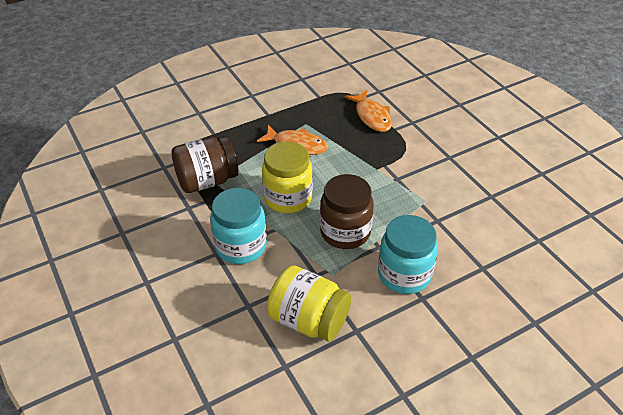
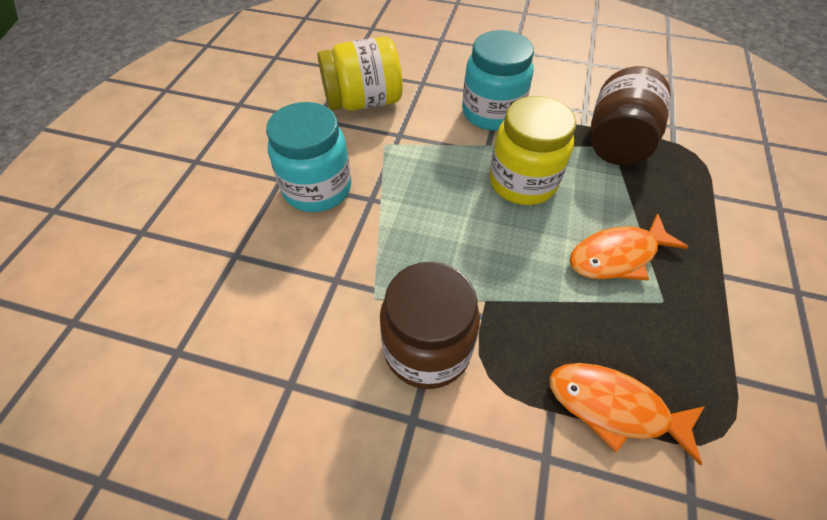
camera: 135 degrees right, 10 degrees up
brown jar [320,174,374,249] -> brown jar moved to [380,262,480,389]

